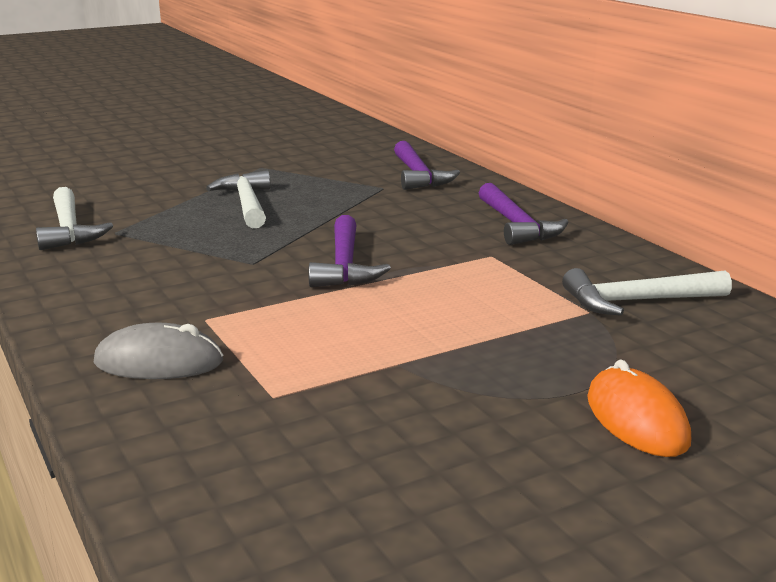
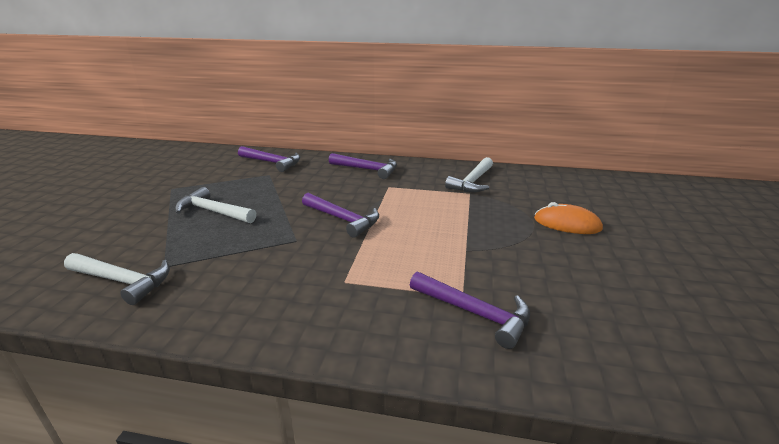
camera: 50 degrees left, 5 degrees up
grey mouse [93,323,223,379] -> none
none -> purple hammer [410,272,530,349]

